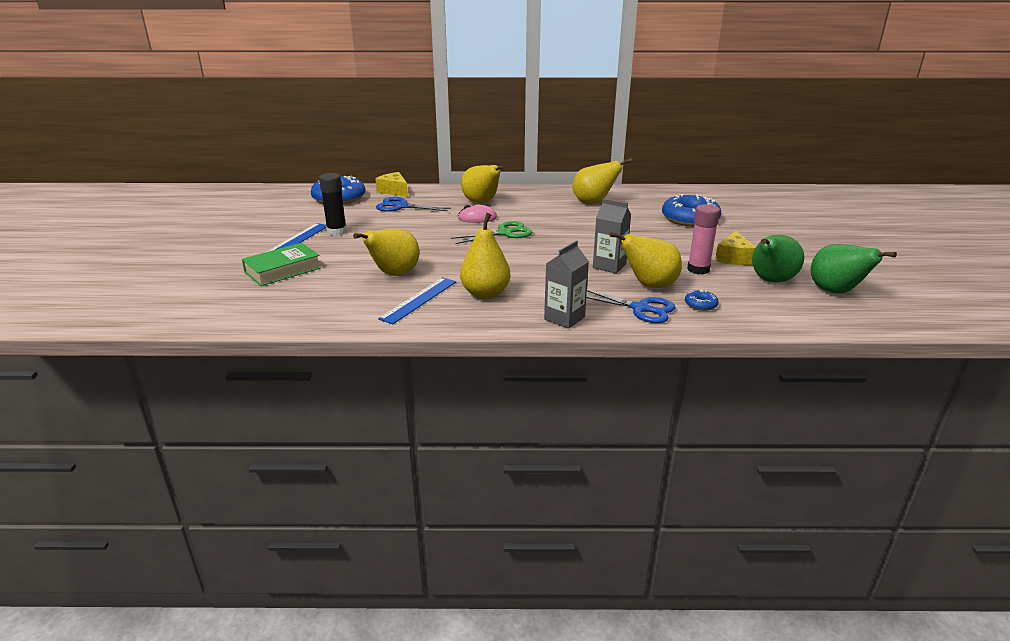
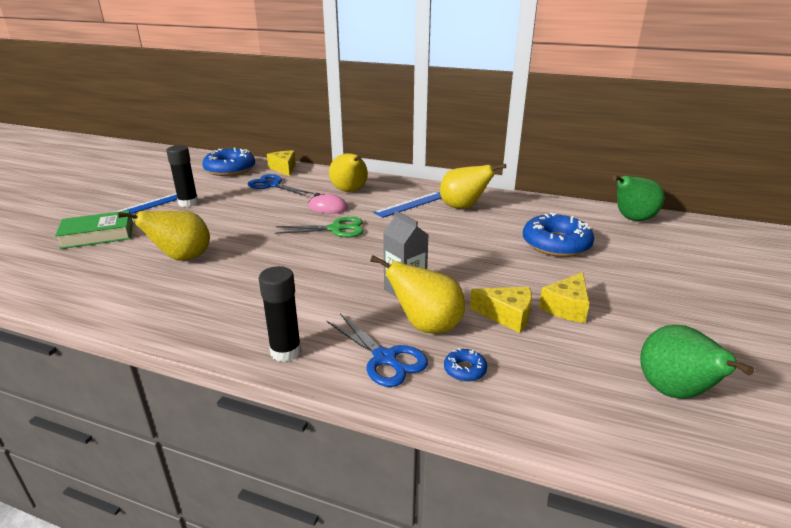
camera: 20 degrees right, 0 degrees up
blue ruler [378,277,456,324] -> blue ruler moved to [373,192,441,218]
yellow pear [460,213,510,299] -> none
grey carton [544,241,589,329] -> black glue stick [259,266,301,362]
pink glue stick [687,204,720,275] -> yellow cheese [470,287,532,333]
green pear [752,235,804,283] -> green pear moved to [612,175,664,221]

